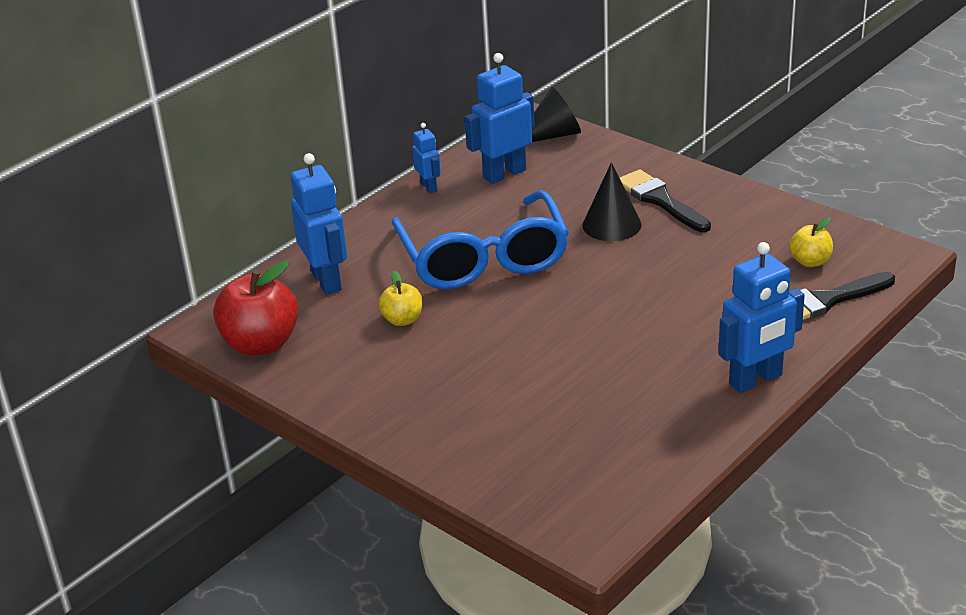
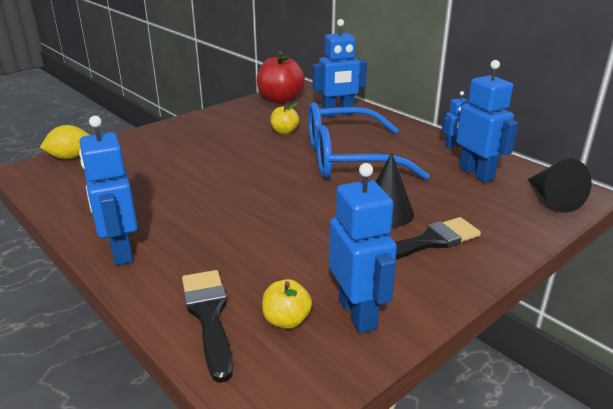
camera: 95 degrees right, 5 degrees down
none -> yellow lemon [40,125,90,159]
none -> blue robot [329,163,397,333]

